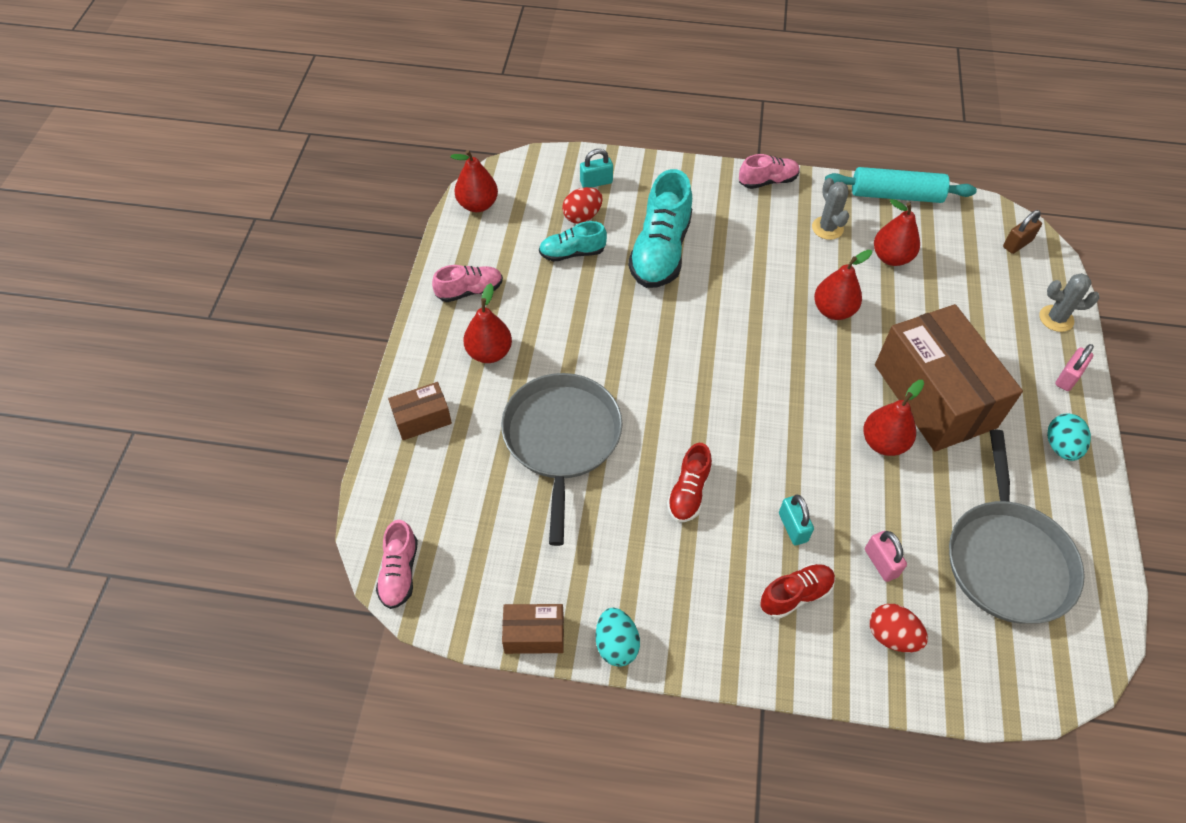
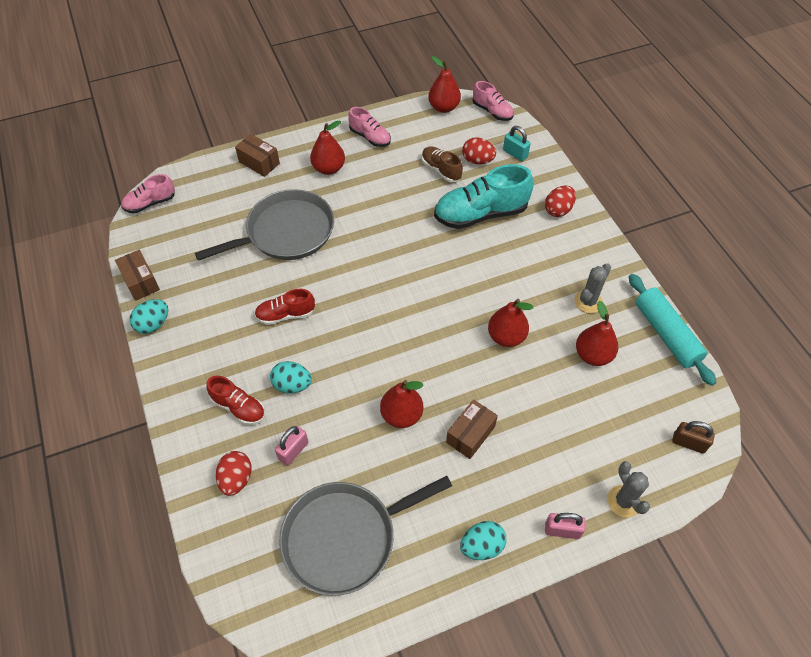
camera: 60 degrees right, 0 degrees up
turquoise shoe [539,221,607,262] -> brown shoe [422,146,463,182]
pink shoe [739,154,800,189] -> pink shoe moved to [473,81,514,121]
turquoise padlock [779,494,814,545] -> turquoise egg [270,361,312,393]
brown box [875,304,1023,452] -> brown box [446,399,498,459], size x0.45
none -> red egg [545,186,576,217]

